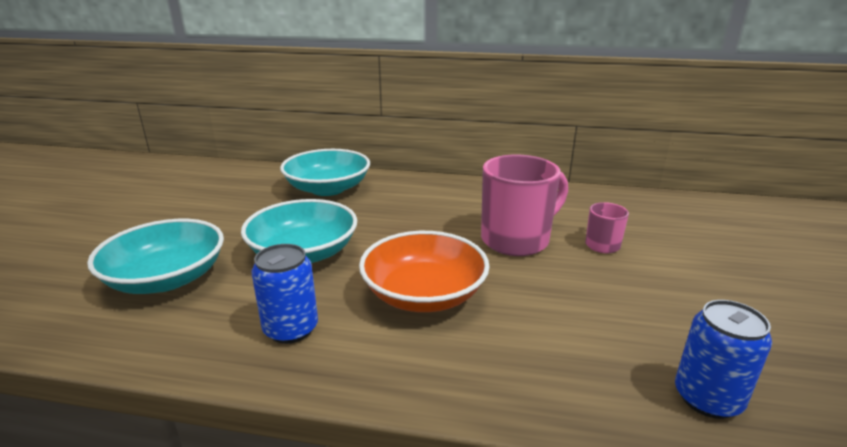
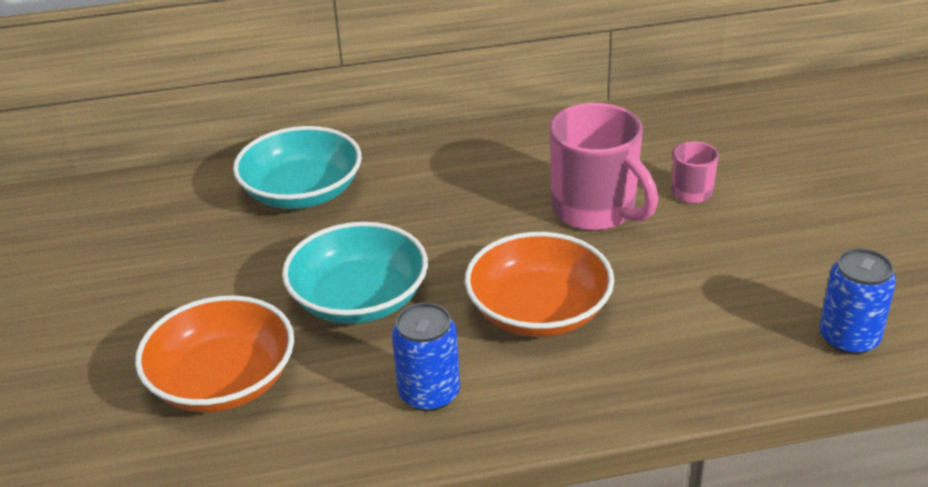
camera: 20 degrees left, 10 degrees up
turquoise bowl [87,219,224,294] -> orange bowl [135,295,294,412]
pink mug [481,155,568,256] -> pink mug turned 105 degrees clockwise [549,103,658,231]

